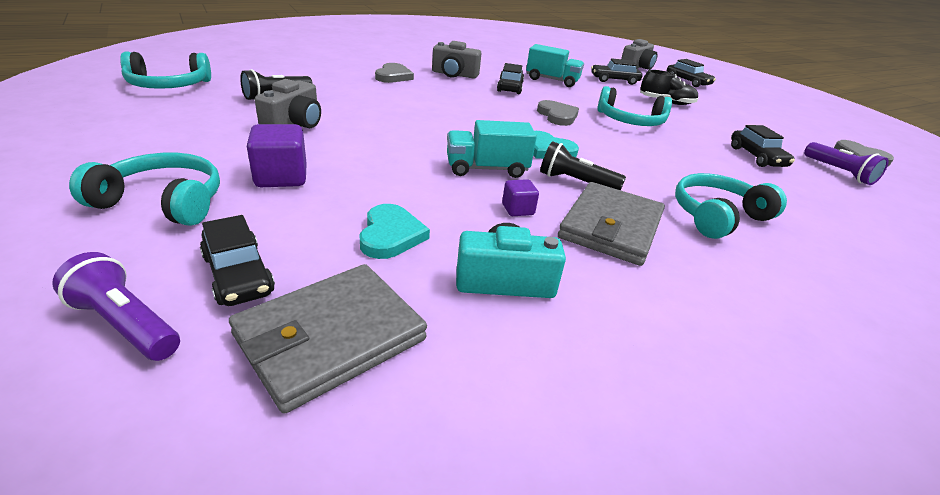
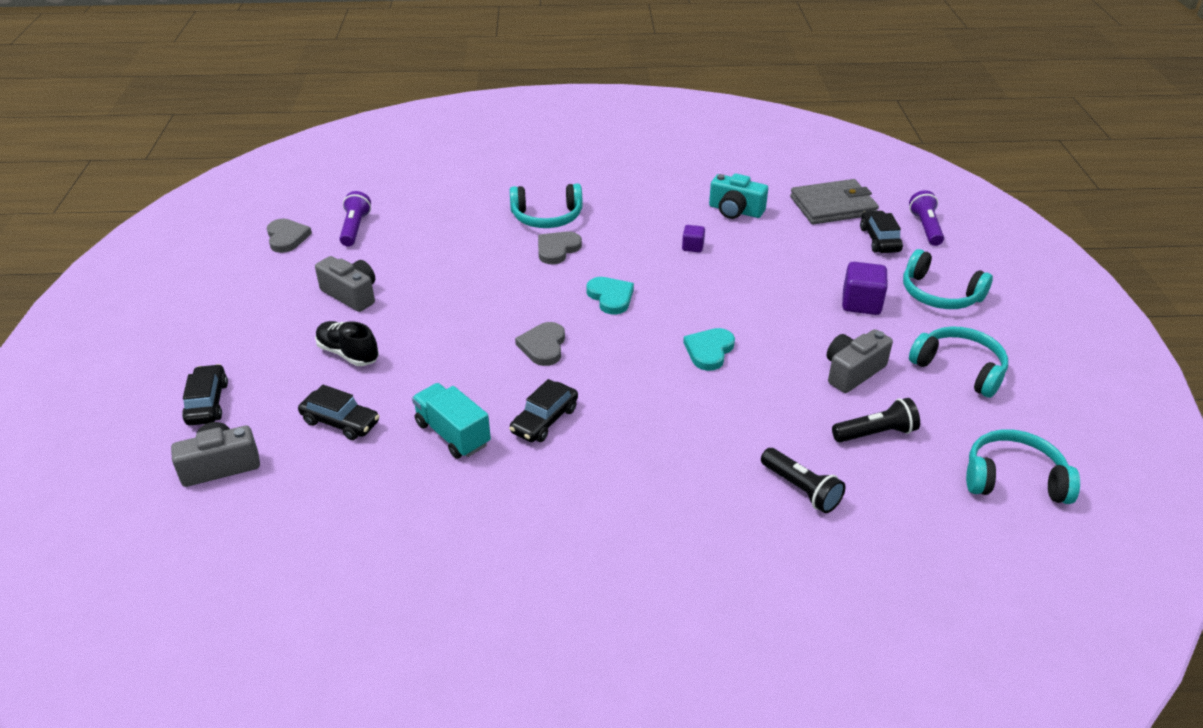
camera: 150 degrees left, 5 degrees up
purple flashlight [52,252,180,361] -> purple flashlight turned 150 degrees counterclockwise [909,190,944,246]
turquoise heart [359,204,430,259] -> turquoise heart moved to [683,328,735,371]
grey heart [375,63,414,83] -> grey heart moved to [538,231,582,264]
grey camera [432,41,482,79] -> grey camera moved to [315,256,375,312]
turquoise truck [447,120,537,178] -> none
black flashlight [540,141,626,190] -> black flashlight moved to [761,448,845,513]
grey wallet [558,182,665,266] -> none
turquoise headphones [597,86,672,126] -> turquoise headphones moved to [909,326,1008,398]
black car [731,125,795,167] -> none

